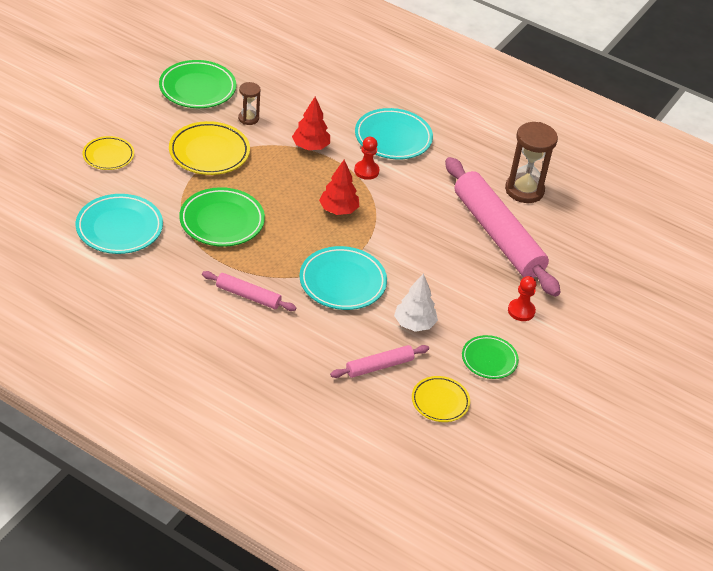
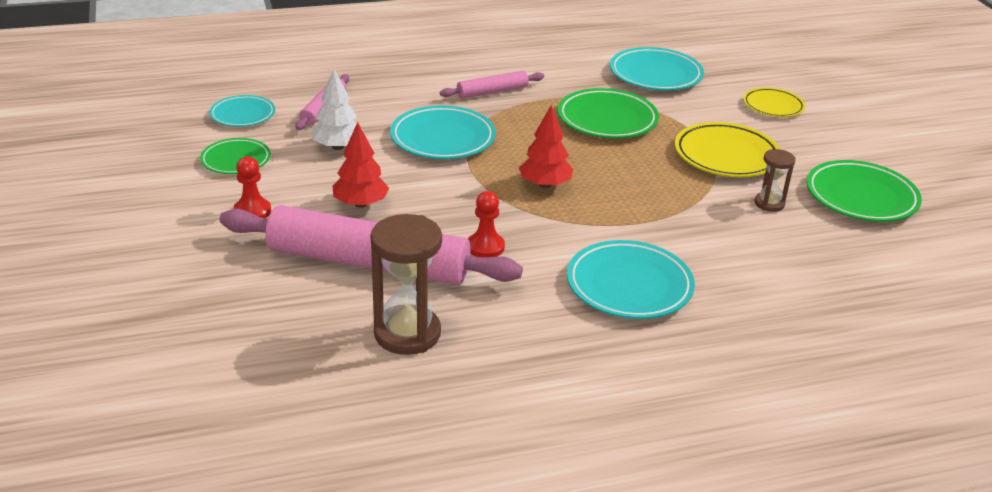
camera: 135 degrees right, 10 degrees down
red tree [292,97,330,150] -> red tree moved to [333,122,389,208]
red pawn [354,137,379,180] -> red pawn moved to [468,191,505,257]
yellow plate [412,376,470,422] -> turquoise plate [209,95,275,127]

